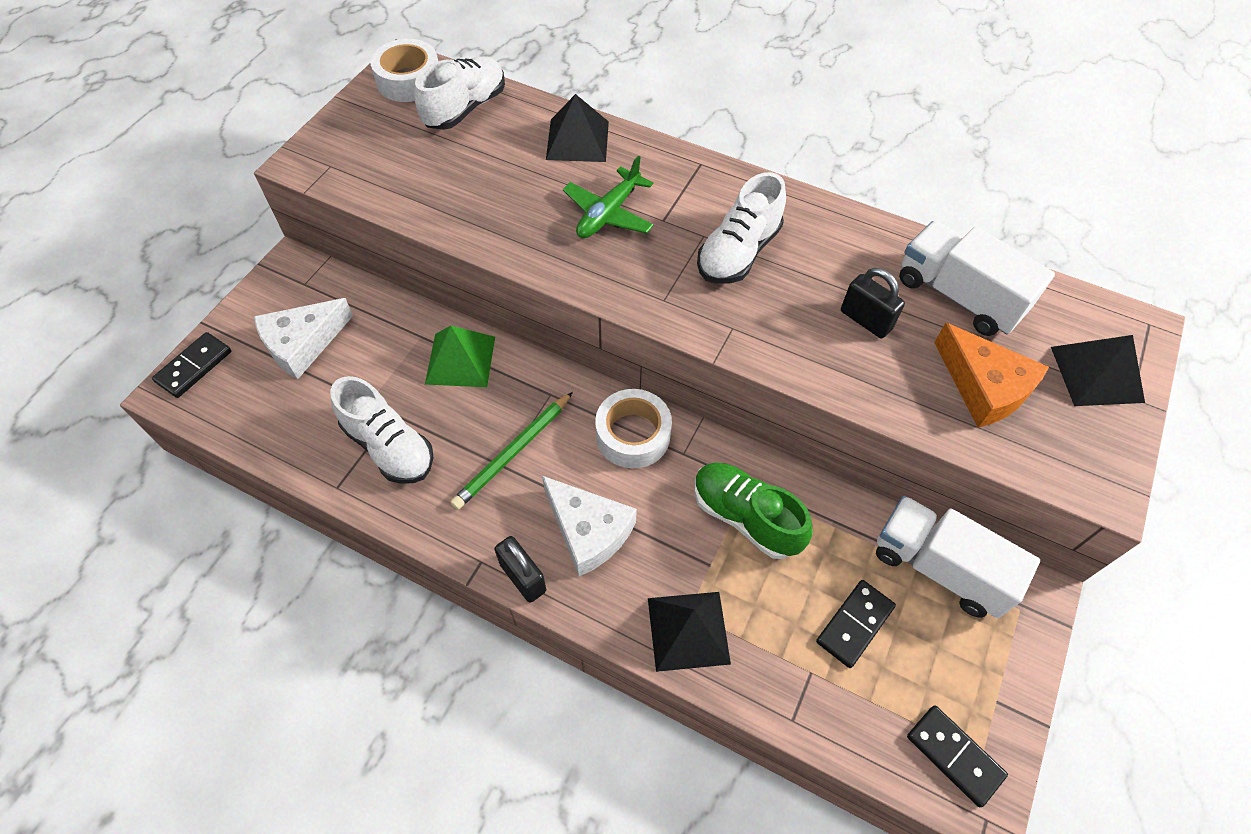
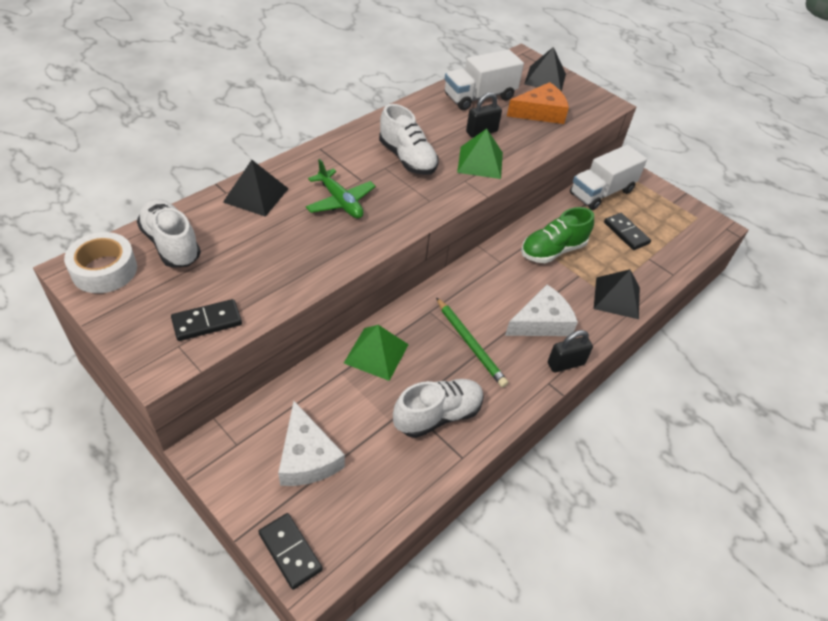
camera: 75 degrees left, 10 degrees down
white tape [595,389,672,468] -> none
black domino [907,706,1008,807] -> black domino moved to [171,299,242,341]
none -> green pyramid [457,129,503,179]

